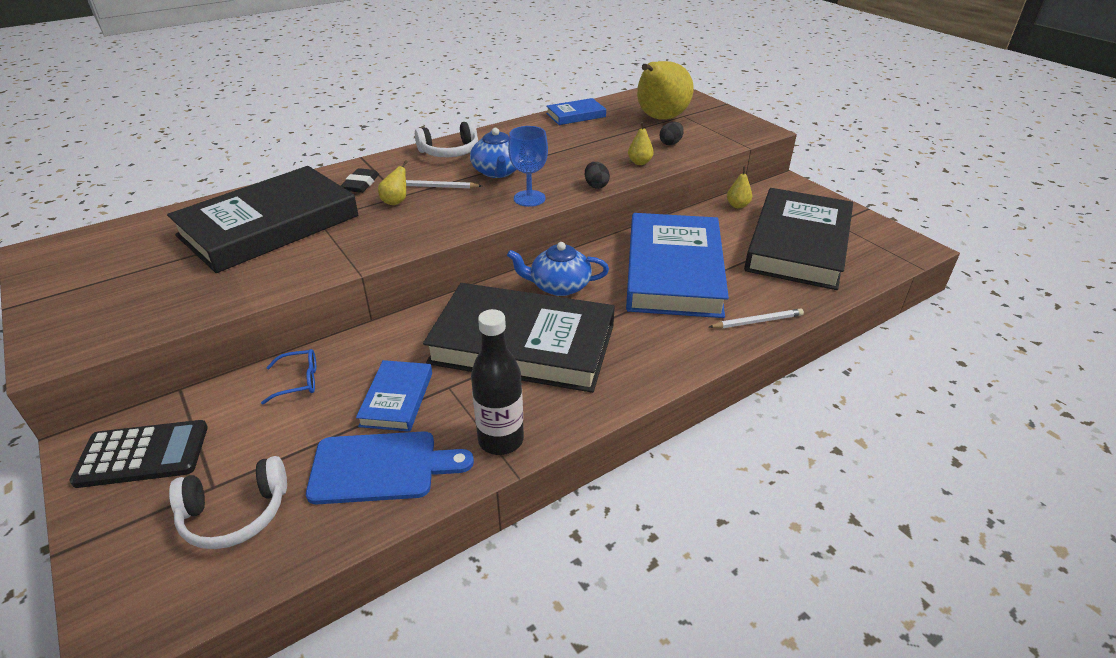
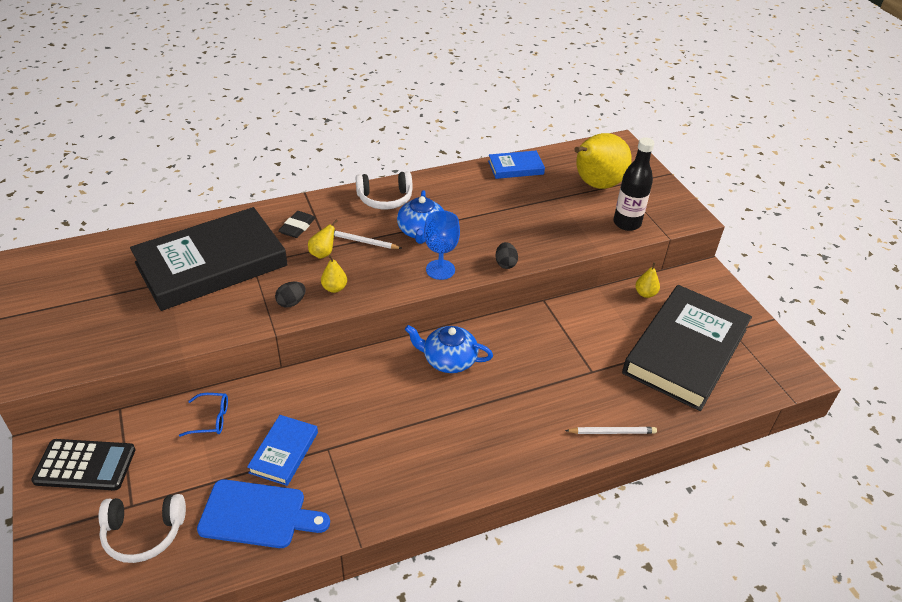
camera: 10 degrees right, 5 degrees up
black book [423,283,615,393] -> none
black bottle [471,309,524,455] -> black bottle moved to [614,137,654,231]
blue book [626,213,729,318] -> none
yellow pear [628,122,654,165] -> yellow pear moved to [321,255,347,293]
black egg [660,122,684,145] -> black egg moved to [275,282,306,307]

